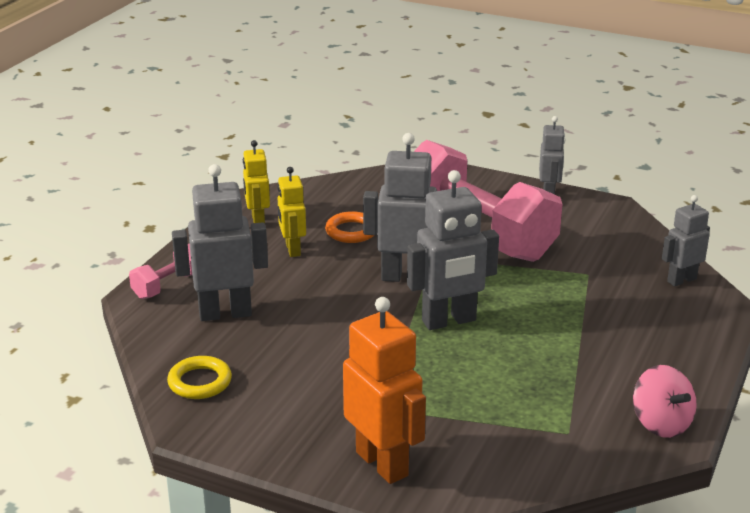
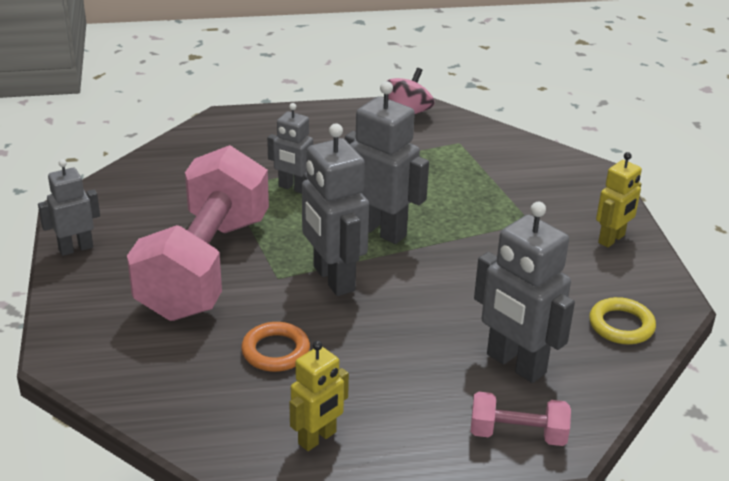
camera: 125 degrees left, 5 degrees up
yellow robot [278,167,306,257] -> yellow robot moved to [596,152,642,248]
orange robot [343,297,426,484] -> none
grey robot [662,195,710,286] -> grey robot moved to [267,103,313,194]

